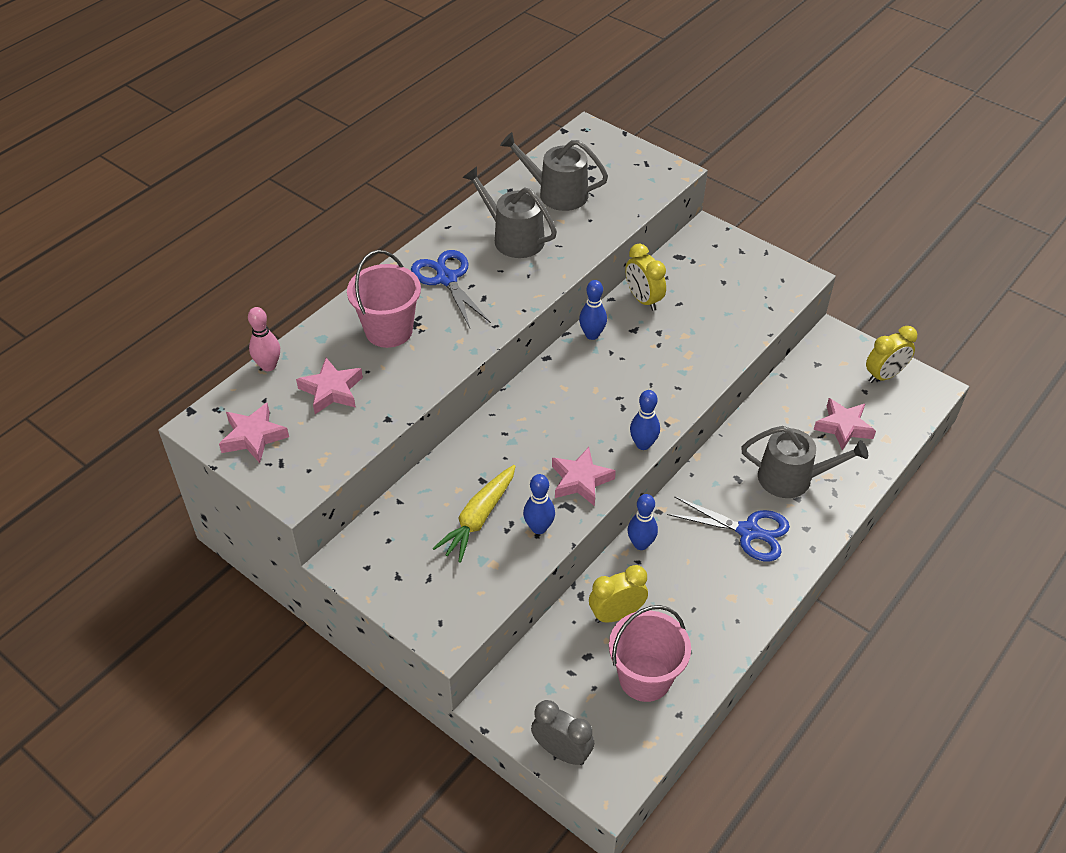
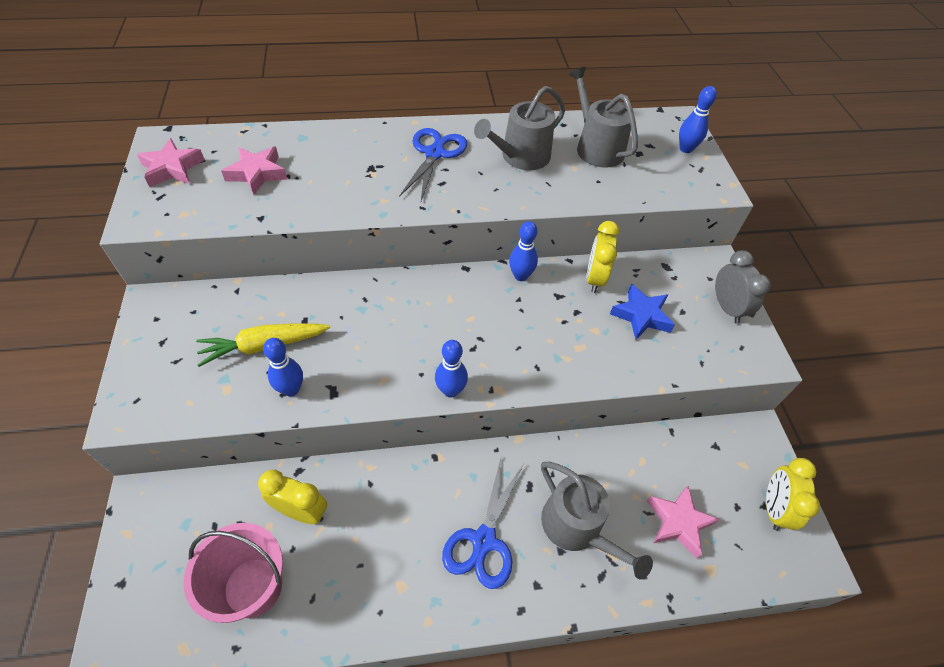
camera: 40 degrees right, 5 degrees up
pink bowling pin [248,307,280,371] -> none
pink bucket [347,250,421,348] -> none
grey watering can [462,166,557,258] -> grey watering can turned 120 degrees counterclockwise [474,86,565,170]
grey clock [531,700,594,765] -> grey clock moved to [715,250,771,324]
pink star [552,447,616,506] -> none
blue bowling pin [627,494,658,550] -> blue bowling pin moved to [679,86,717,153]
blue scissors [667,496,790,562] -> blue scissors turned 45 degrees clockwise [442,459,523,589]
yellow clock [866,326,917,383] -> yellow clock turned 90 degrees clockwise [766,458,820,531]
none -> blue star [610,284,675,340]

